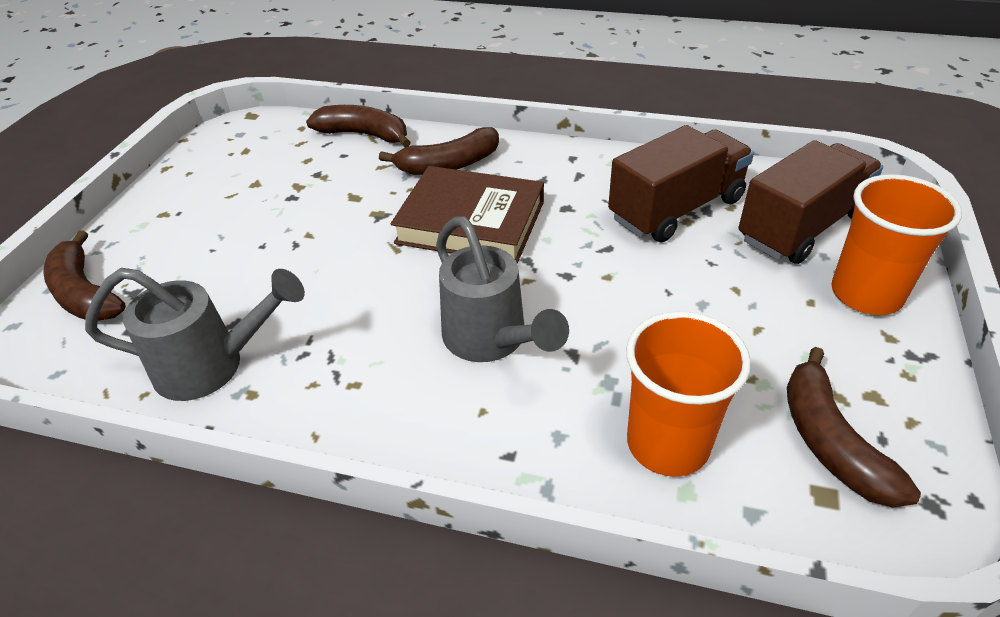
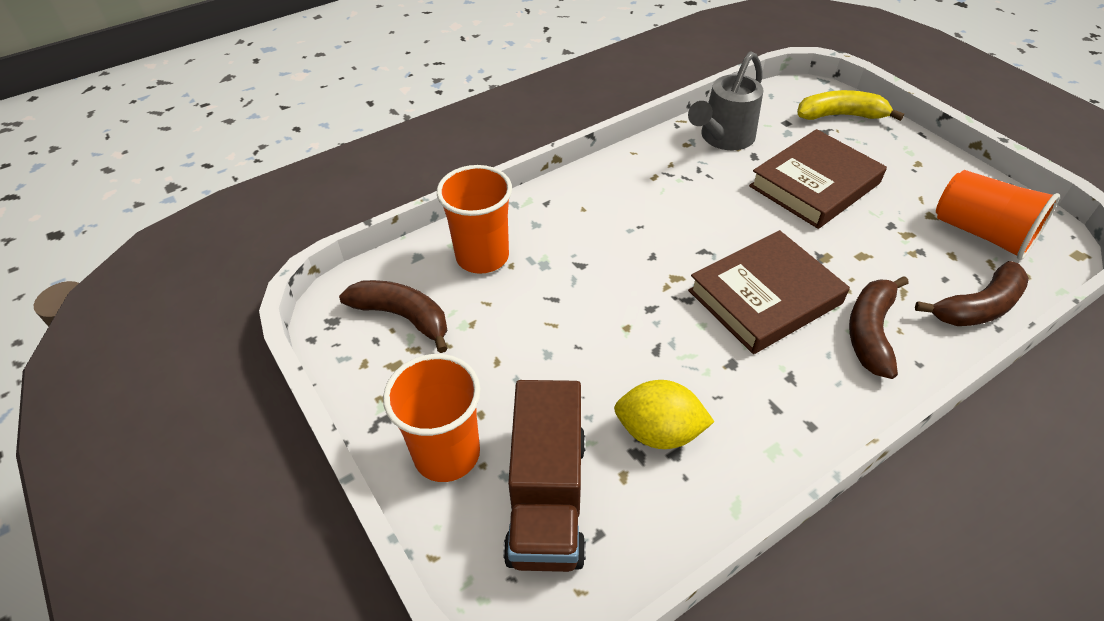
camera: 130 degrees right, 5 degrees up
brown banana [43,231,126,321] -> yellow banana [797,90,904,121]
grey watering can [436,217,569,362] -> none
brown truck [608,125,754,242] -> yellow lemon [614,380,714,449]
none -> brown book [749,129,887,229]
none -> orange cup [936,170,1060,260]

